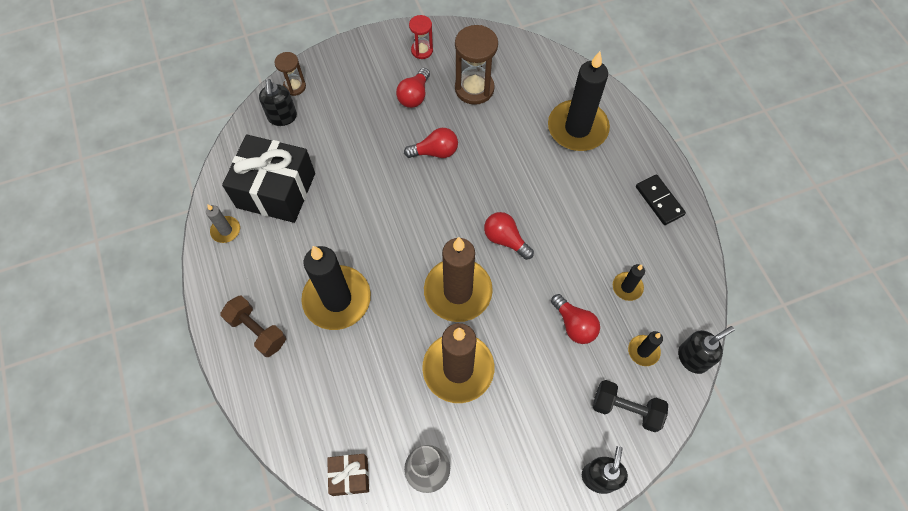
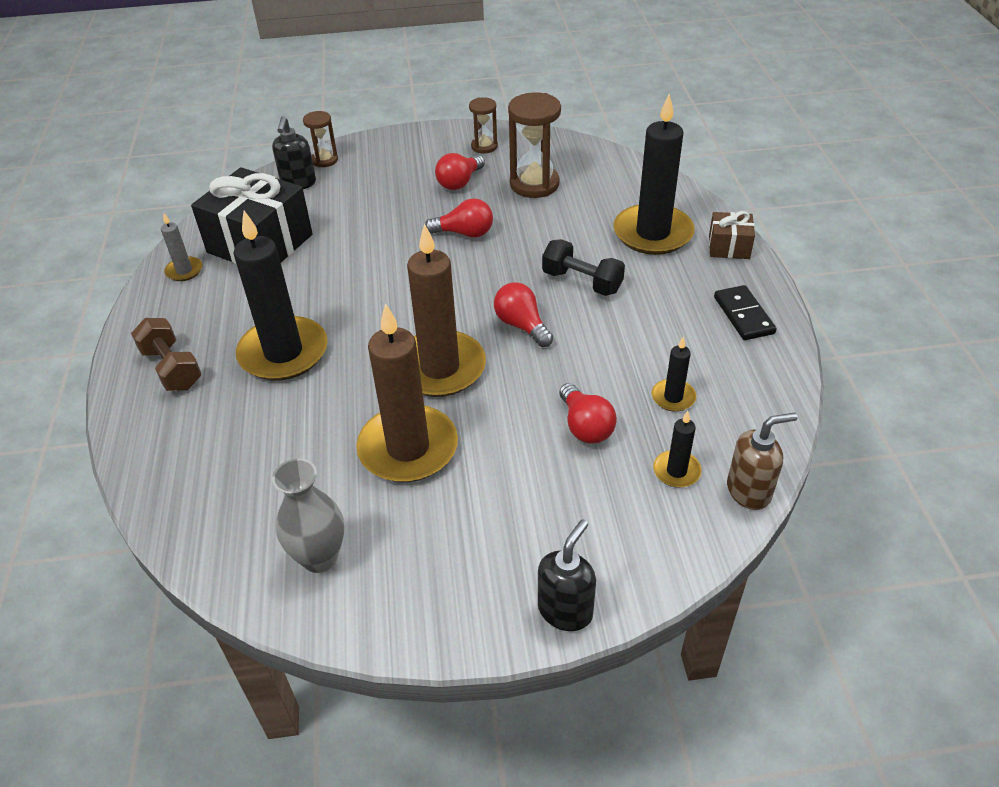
camera: 15 degrees right, 20 degrees down
brown gift [327,454,369,496] -> brown gift moved to [709,211,755,259]
red hourglass [409,15,433,59] -> brown hourglass [469,97,498,153]
black dumbbell [593,380,668,432] -> black dumbbell moved to [542,239,625,296]
black soap dispenser [678,326,734,374] -> brown soap dispenser [727,412,798,510]

